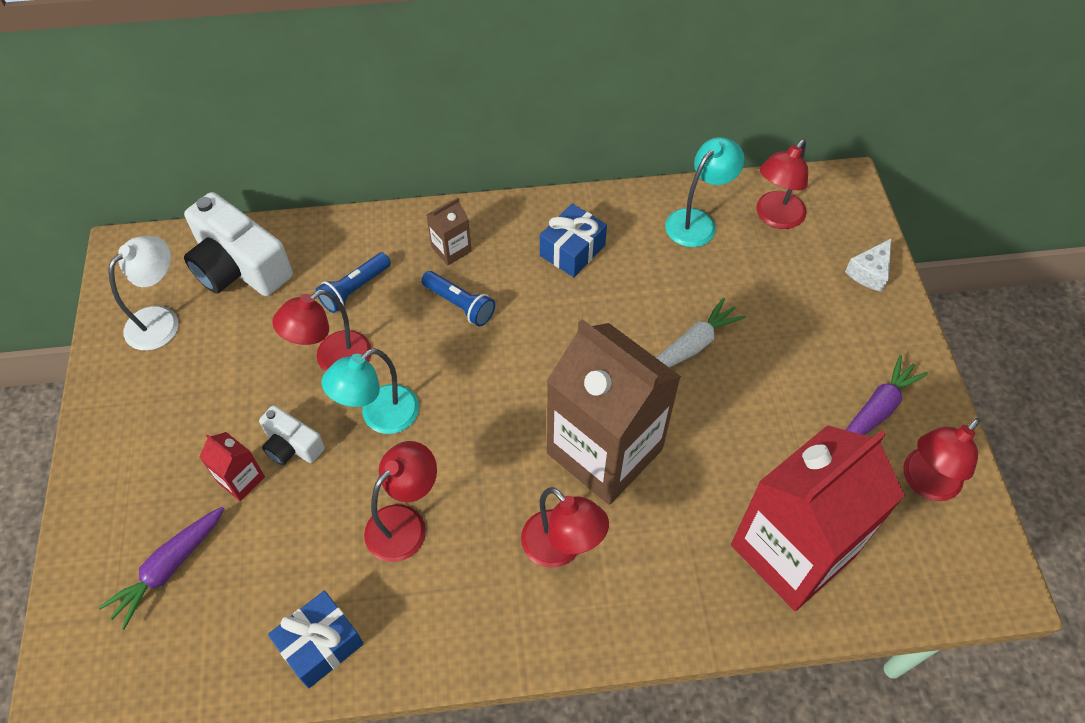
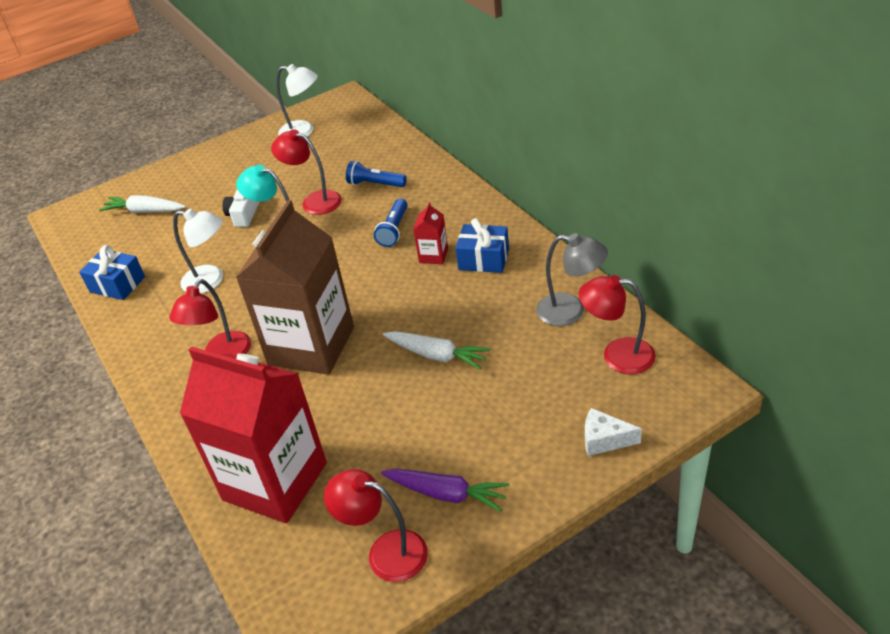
camera: 70 degrees right, 15 degrees down
purple carrot [98,507,224,630] -> white carrot [99,195,186,213]
white camera [184,192,293,296] -> none
red carton [199,432,265,501] -> red carton moved to [413,202,448,264]
red lamp [364,441,437,562] -> white lamp [173,209,223,294]
brown carton [426,198,472,265] -> none
turquoise lamp [665,137,745,247] -> grey lamp [536,233,608,326]

